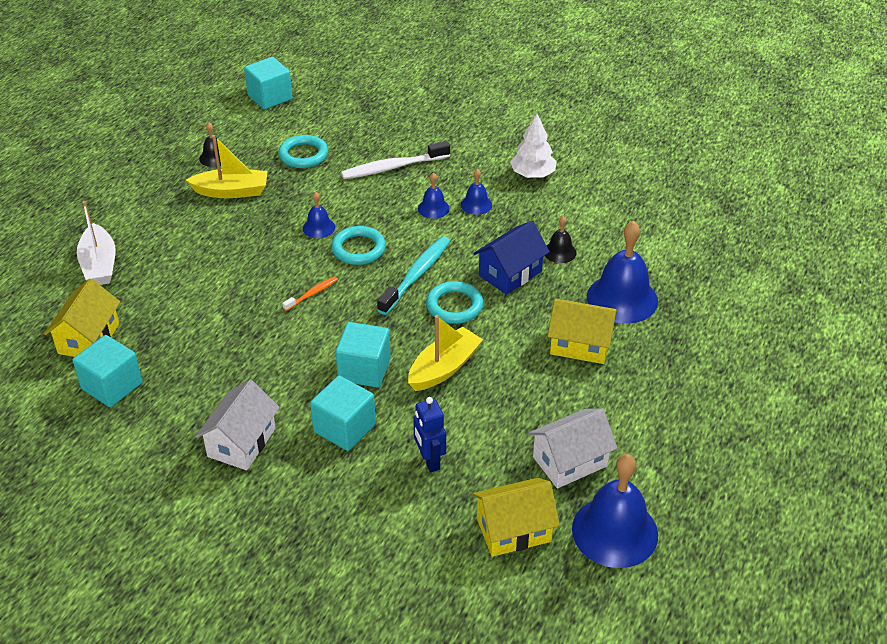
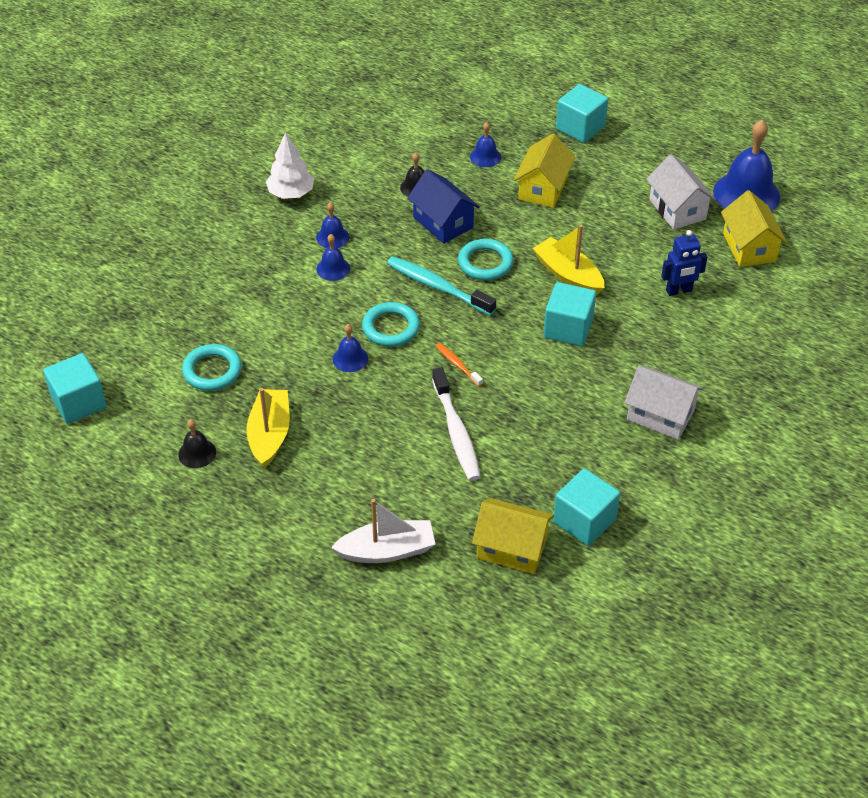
camera: 85 degrees left, 5 degrees up
turquoise cube [310,375,376,451] -> turquoise cube moved to [556,84,608,143]
white toothbrush [341,141,450,179] -> white toothbrush moved to [432,367,481,481]
blue bell [587,221,658,324] -> blue bell [470,122,501,167], size x0.48

